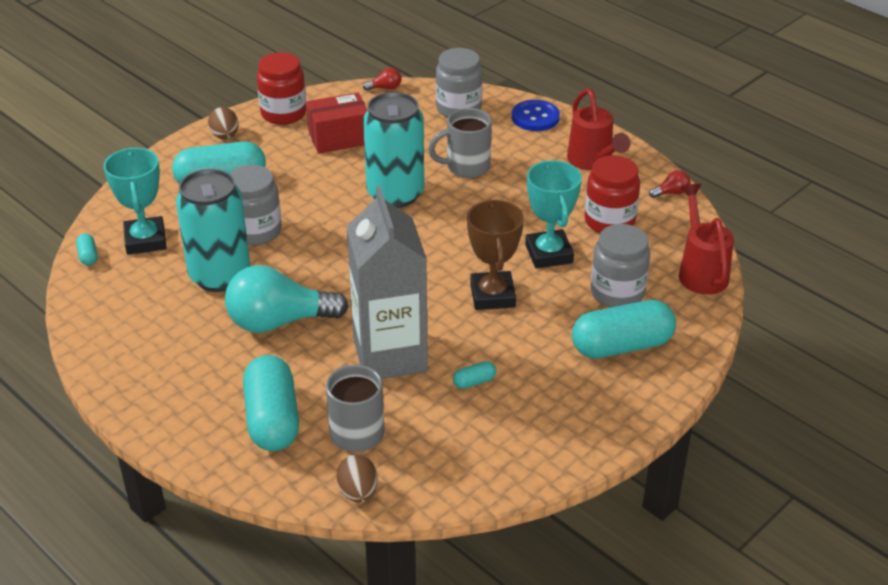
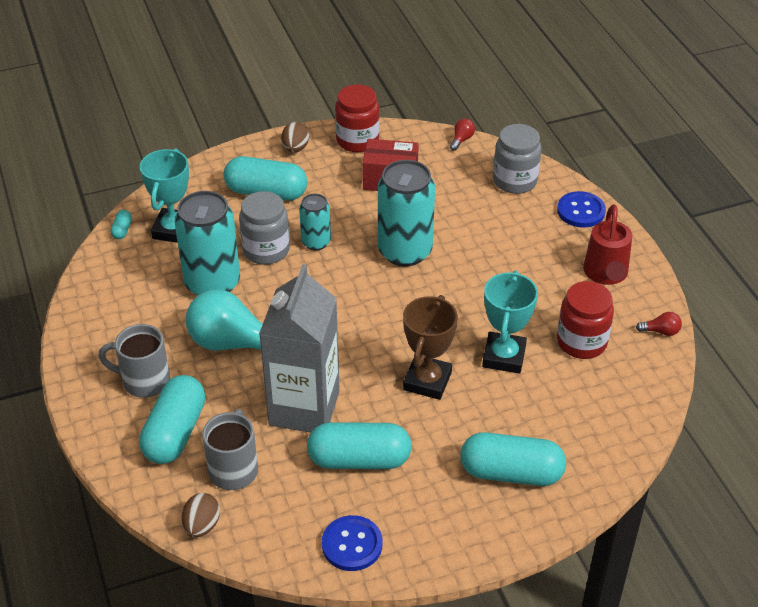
camera: 25 degrees right, 5 degrees up
red light bulb [363,68,401,91] -> red light bulb turned 75 degrees counterclockwise [450,119,475,151]
grey mug [428,108,492,178] -> grey mug moved to [98,324,170,398]
turquoise capsule [453,361,496,389] -> turquoise capsule [307,422,412,469], size x2.41
grey jar [591,224,650,307] -> none
red watering can [679,184,734,295] -> none
none -> turquoise can [299,194,331,250]
none -> blue button [322,515,382,571]

